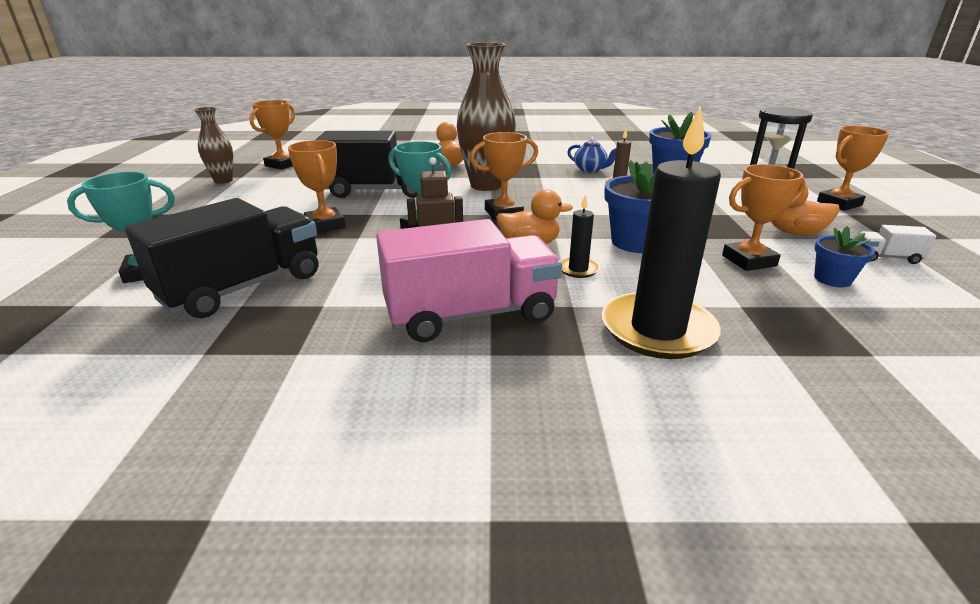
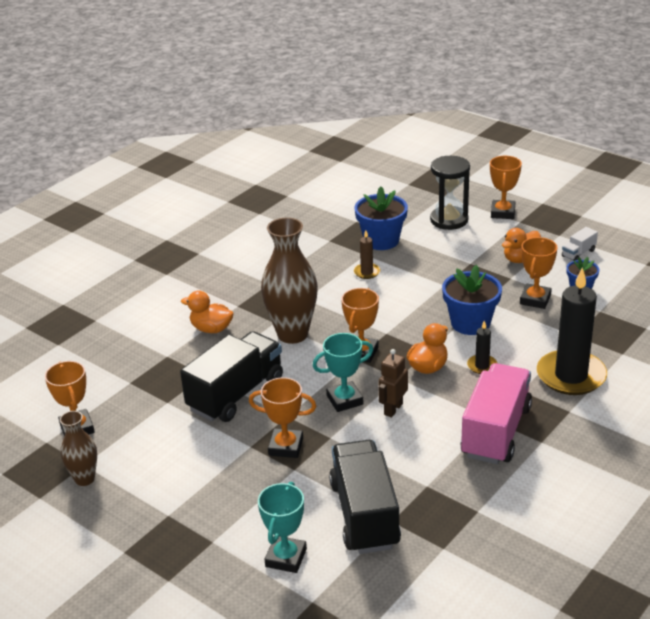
camera: 50 degrees left, 5 degrees up
blue teapot [567,137,616,172] -> none

